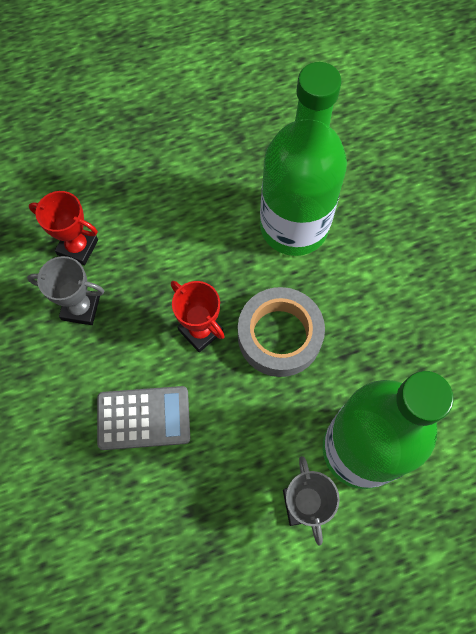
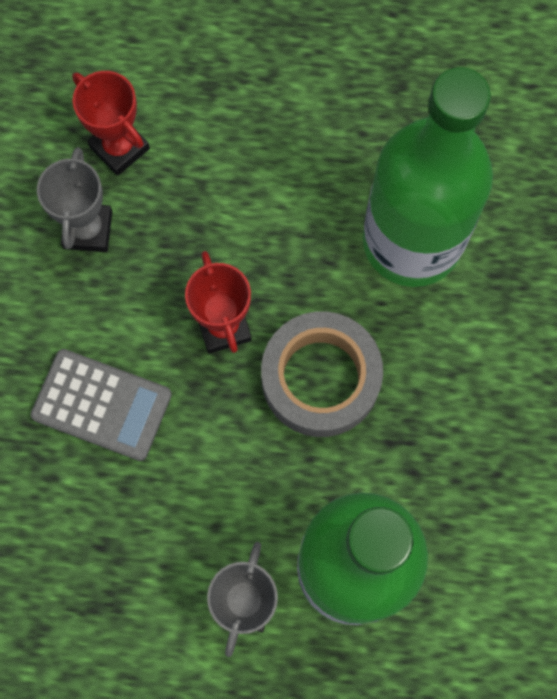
camera: 25 degrees right, 5 degrees up
grey trophy [27,256,104,325] -> grey trophy turned 60 degrees clockwise [37,147,112,252]

